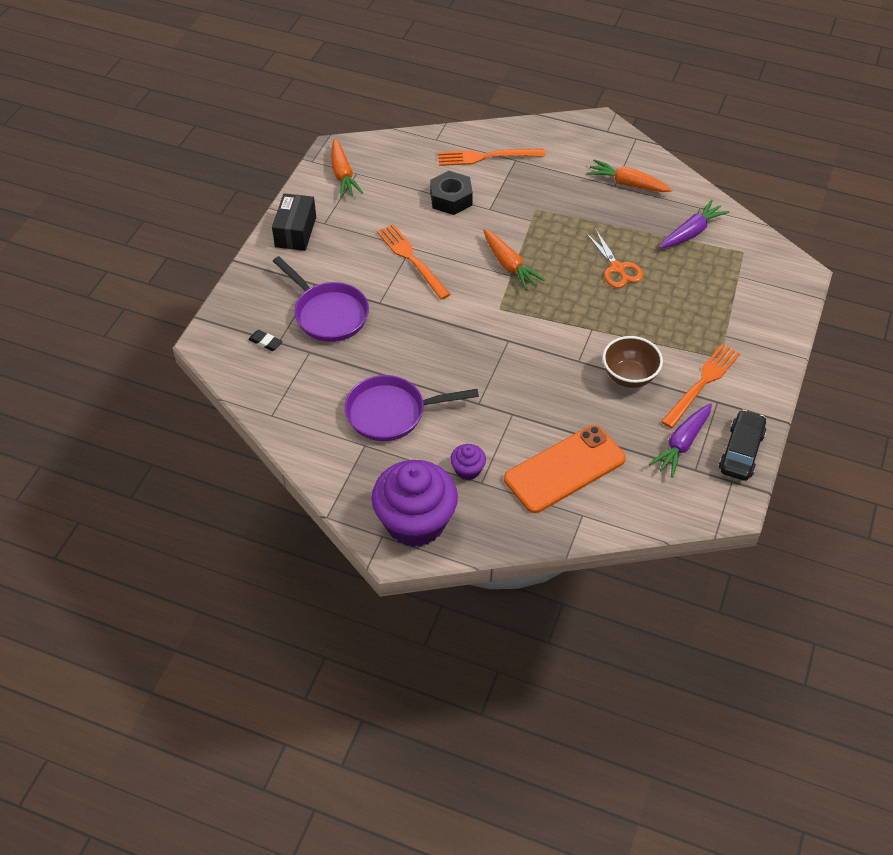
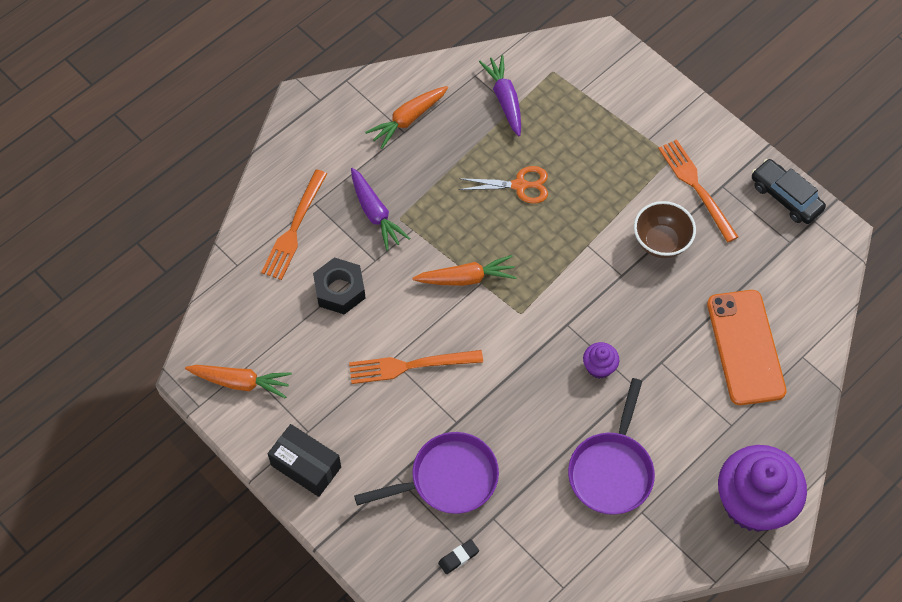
camera: 65 degrees left, 10 degrees up
purple cupcake [450,444,486,480] -> purple cupcake moved to [583,342,619,379]
purple carrot [649,403,712,478] -> purple carrot moved to [351,168,410,250]

